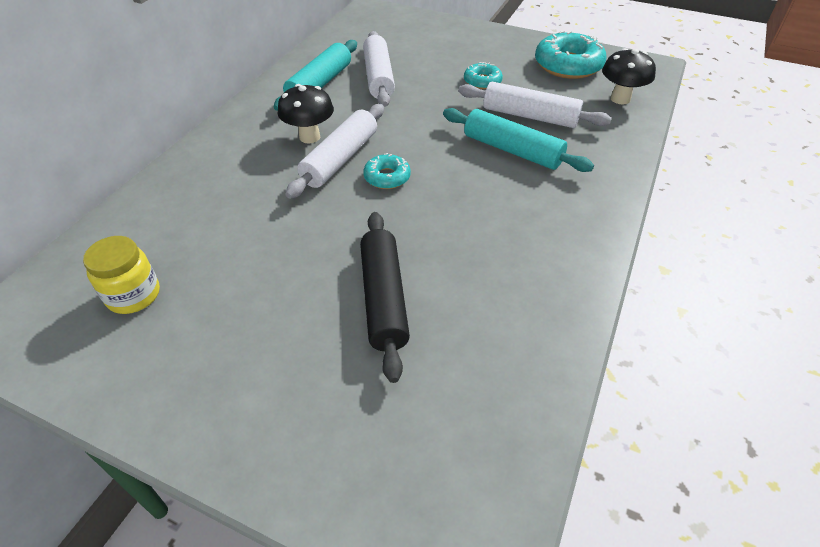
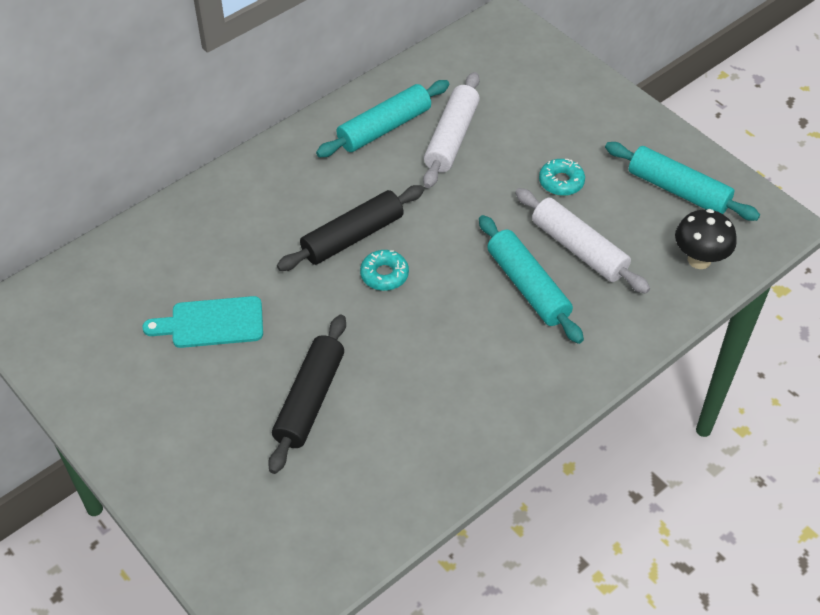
camera: 25 degrees right, 5 degrees up
yellow jar [83,236,160,314] -> none
black mushroom [277,84,334,143] -> none
white rolling pin [285,104,384,199] -> black rolling pin [277,185,424,271]
turquoise donut [535,31,607,79] -> turquoise rolling pin [605,142,760,221]
none -> turquoise cutting board [142,296,263,348]

